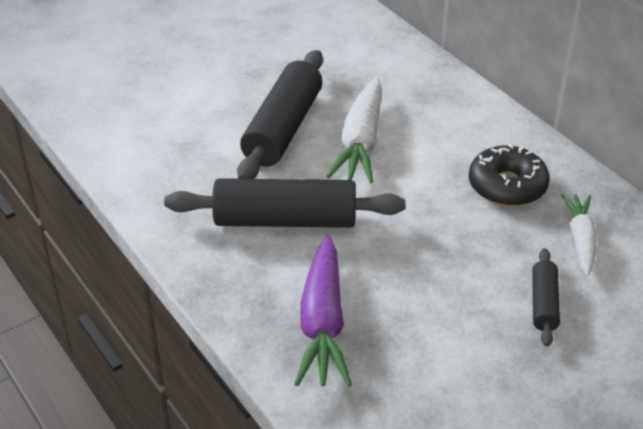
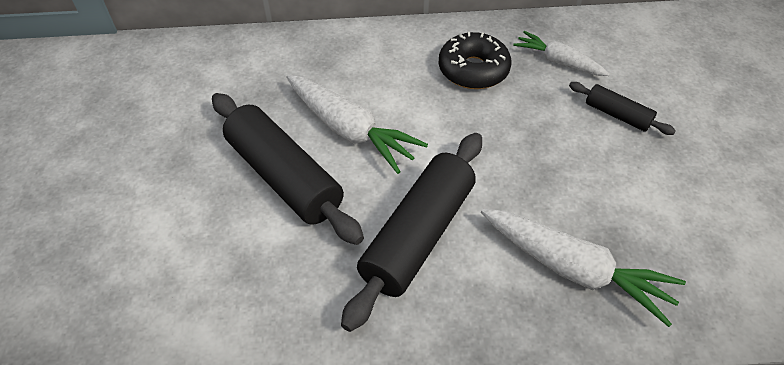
camera: 60 degrees left, 10 degrees up
purple carrot [294,235,352,387] -> white carrot [481,209,686,327]

